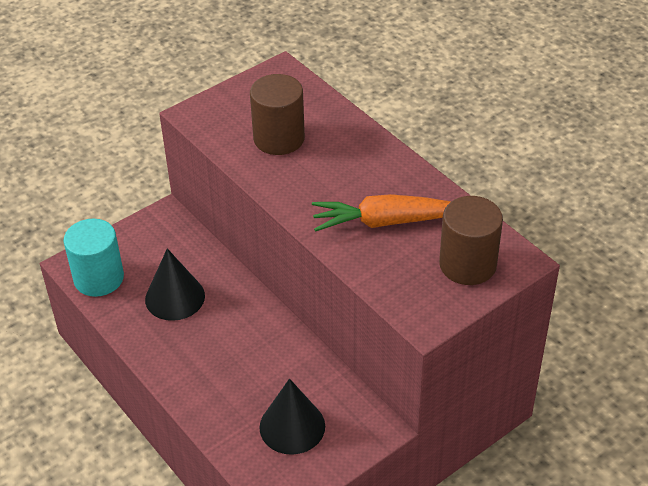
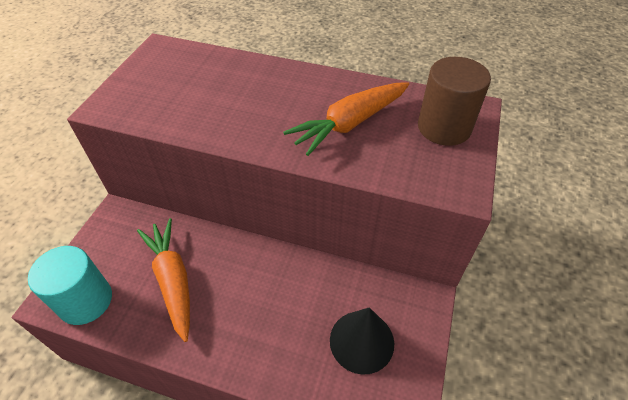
camera: 35 degrees left, 5 degrees up
black cone [145,248,205,321] -> orange carrot [137,218,190,342]
brown cylinder [250,74,305,155] -> none

